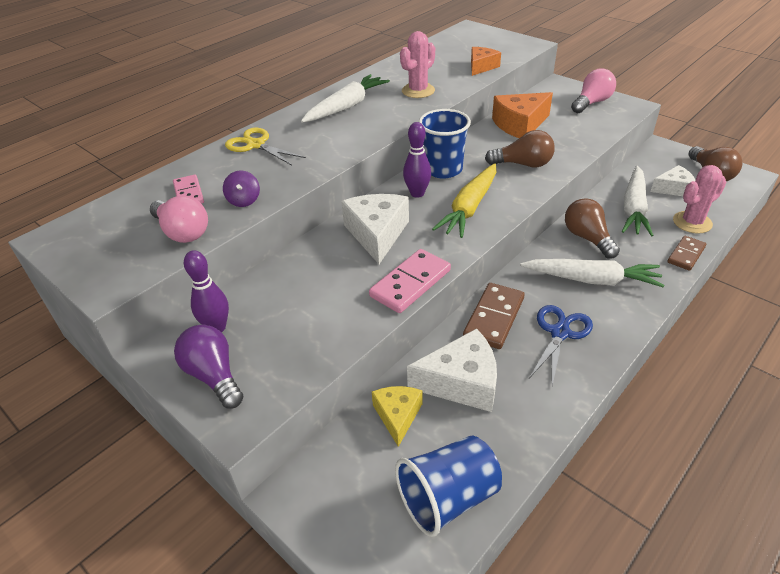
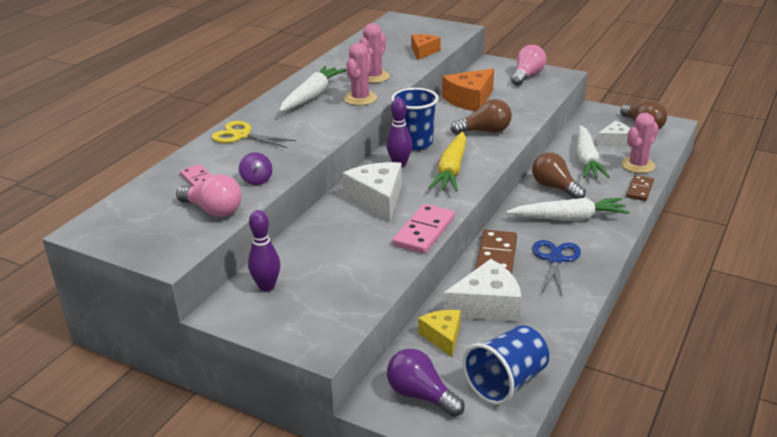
camera: 15 degrees left, 10 degrees down
purple light bulb [174,325,243,409] -> purple light bulb moved to [387,349,465,417]
none -> pink cactus [344,43,377,105]

